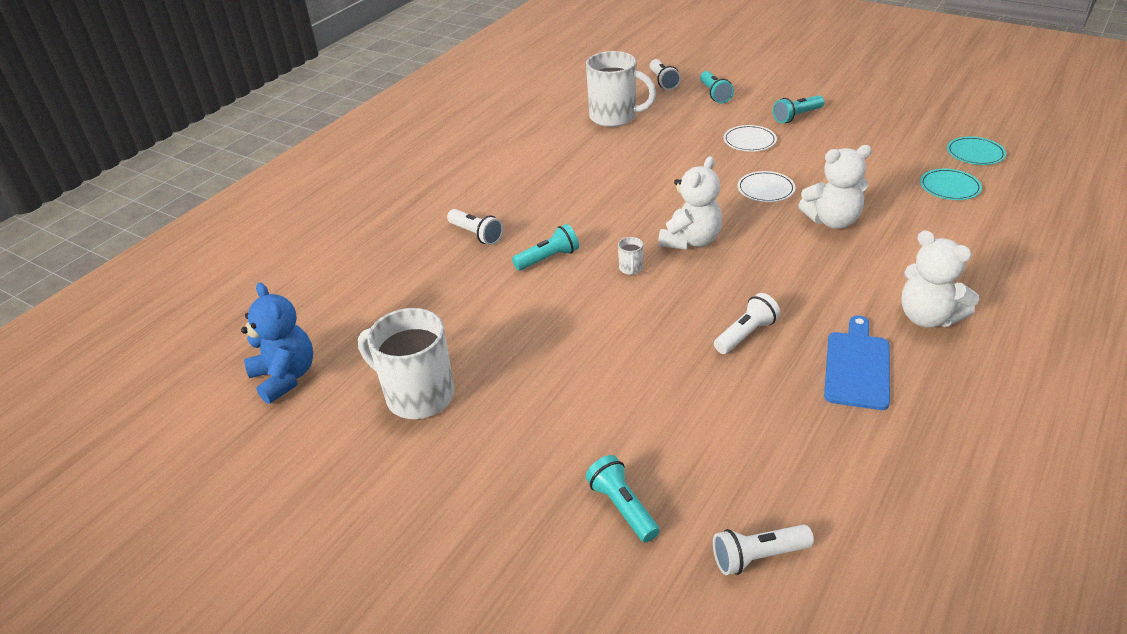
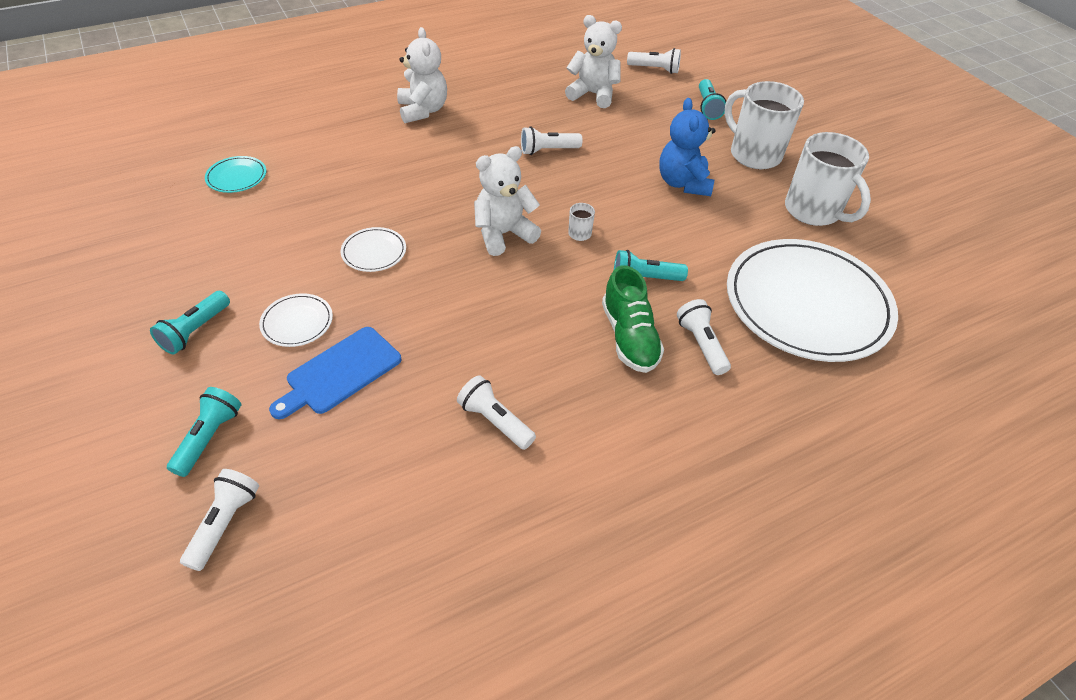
camera: 155 degrees left, 10 degrees up
blue teddy bear [241,283,313,404] -> blue teddy bear moved to [659,98,716,196]
white mug [586,51,656,127] -> white mug moved to [724,81,804,169]
turquoise flashlight [773,95,824,123] -> turquoise flashlight turned 120 degrees clockwise [150,291,230,354]
white teddy bear [798,145,872,229] -> white teddy bear moved to [565,15,622,108]
blue cutting board [824,316,890,410] -> blue cutting board moved to [269,327,401,419]
turquoise plate [947,136,1006,165] -> none
none -> white flashlight [457,375,536,450]
none -> green shoe [602,265,664,373]
none -> white plate [727,239,898,362]

